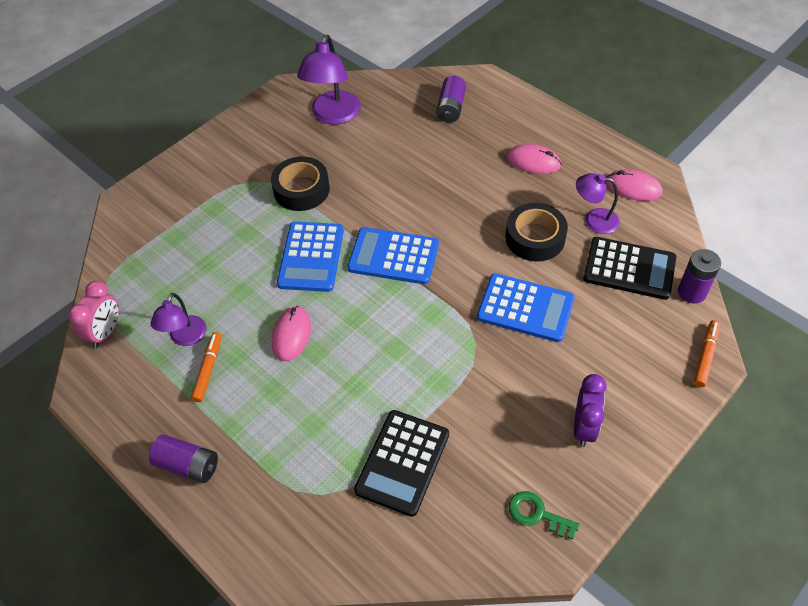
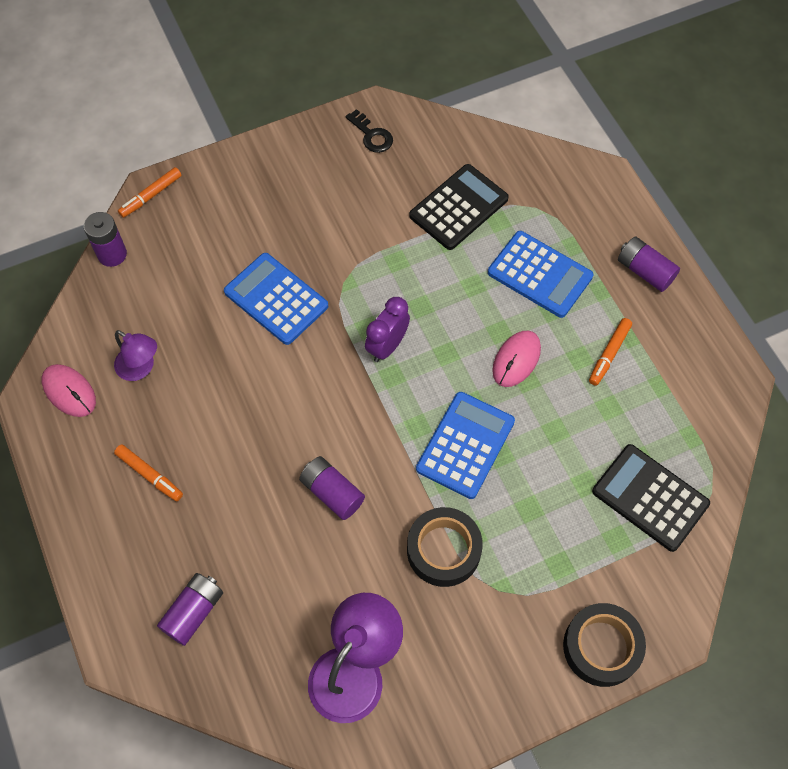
camera: 160 degrees left, 10 degrees up
pink clock [68,281,119,348] -> none
purple lamp [150,293,207,346] -> none
blue calculator [347,227,439,284] -> blue calculator moved to [488,231,593,318]
black tape [506,203,568,261] -> black tape moved to [563,603,646,687]
pink mouse [507,144,562,174] -> orange marker [114,444,183,501]
green key [509,491,580,540] -> black key [346,109,393,153]
purple clock [574,374,607,447] -> purple clock moved to [365,297,410,362]
black calculator [583,237,676,300] -> black calculator moved to [592,444,710,552]
none -> purple battery [299,456,365,520]

